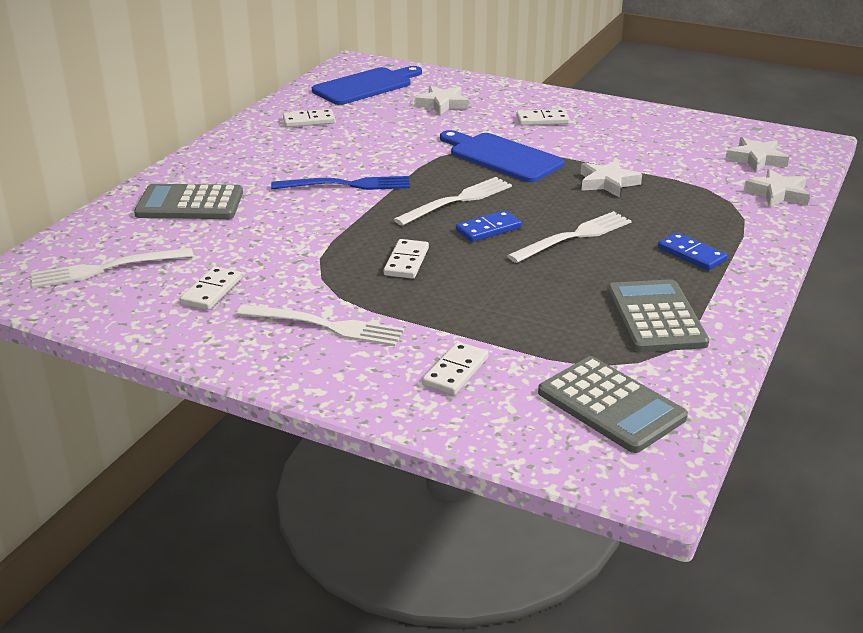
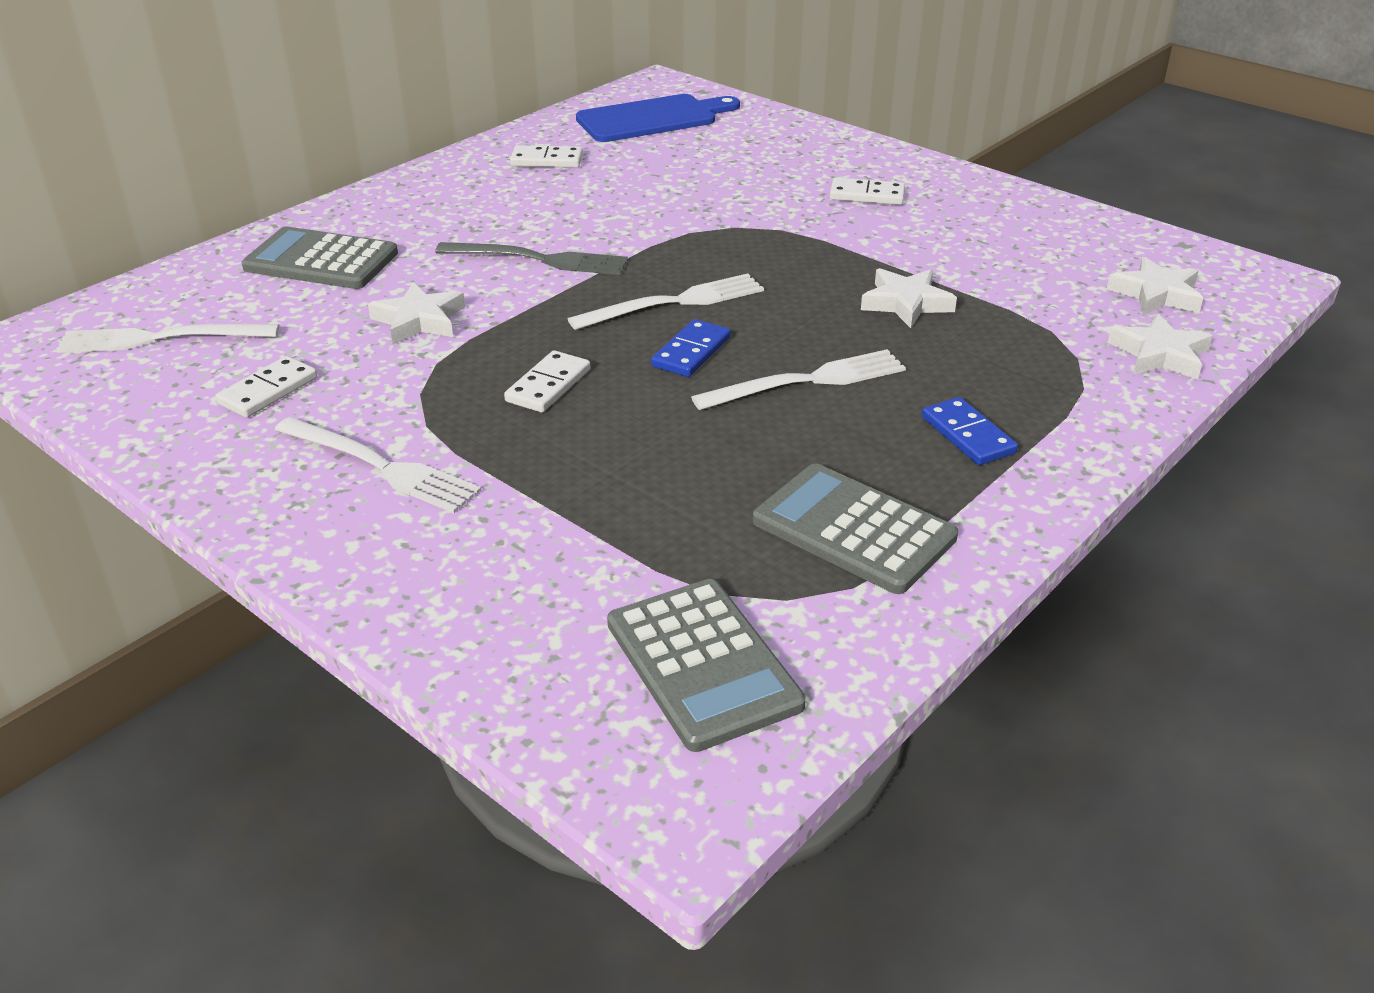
camera: 15 degrees right, 5 degrees up
blue fork [271,176,410,190] -> grey fork [435,242,628,275]
white star [415,86,469,115] -> white star moved to [368,282,465,345]
white domino [422,342,489,395] -> none
blue cutting board [440,130,564,182] -> none
blue domino [456,210,522,242] -> blue domino turned 45 degrees counterclockwise [651,319,731,377]
grey calculator [607,279,709,352] -> grey calculator turned 60 degrees counterclockwise [753,463,958,594]

